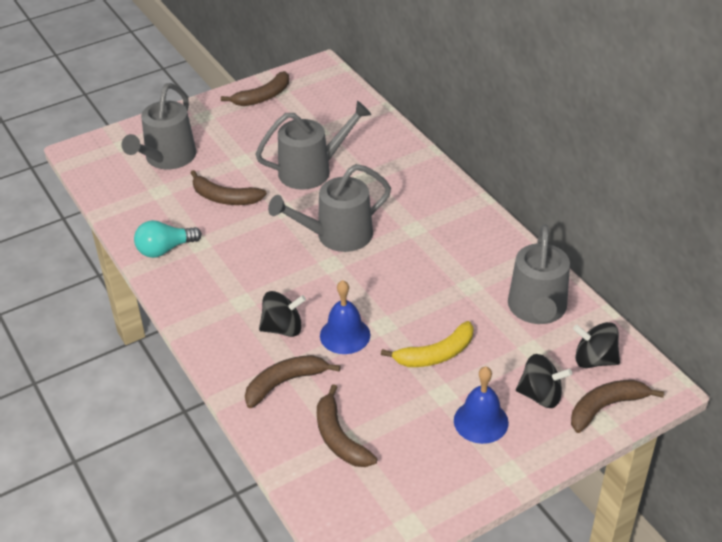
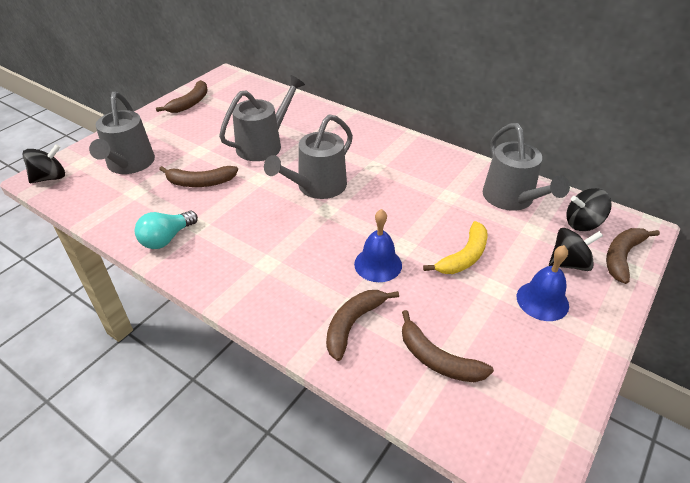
camera: 25 degrees left, 0 degrees up
black spinning top [259,291,306,337] -> black spinning top moved to [22,144,65,183]

